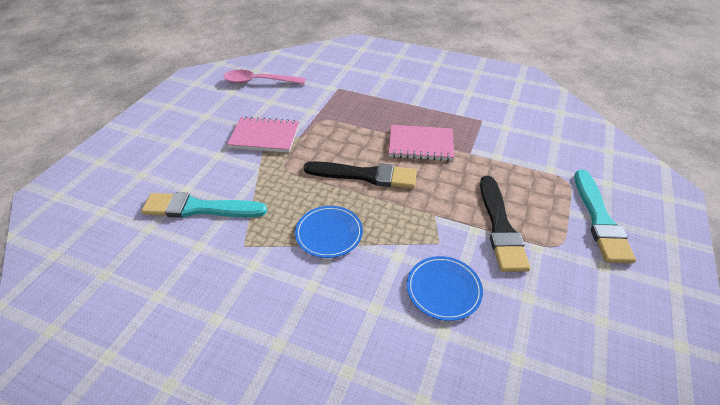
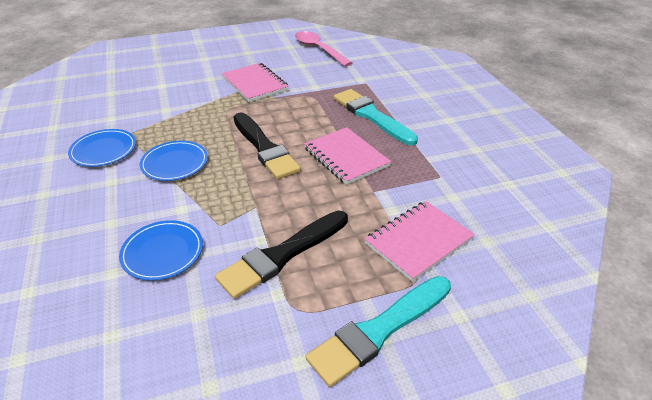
camera: 50 degrees right, 5 degrees down
turquoise brush [141,192,267,218] -> turquoise brush moved to [334,89,418,145]
none -> blue plate [68,129,136,167]
none -> pink notebook [365,201,475,282]

